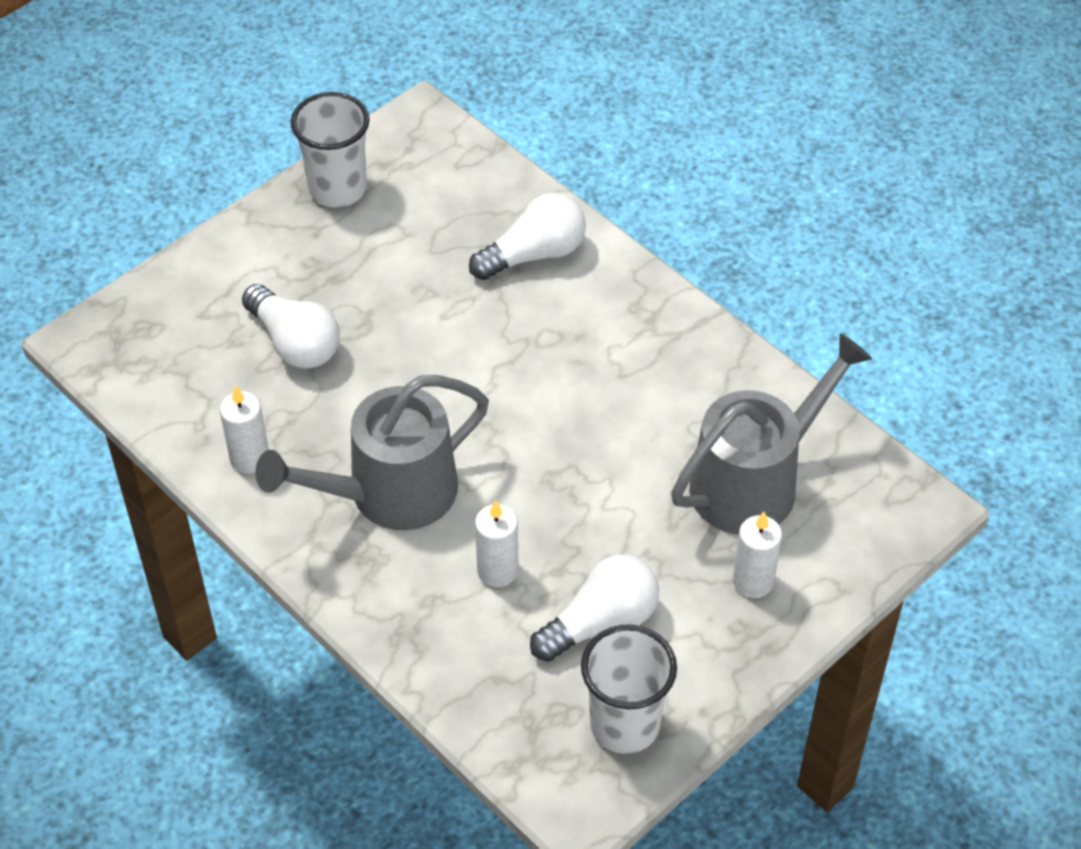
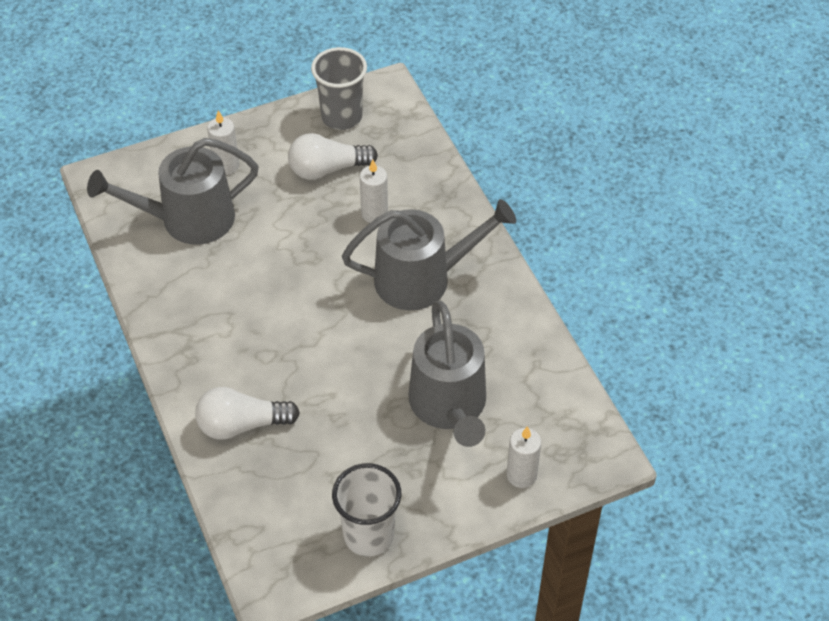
camera: 160 degrees left, 0 degrees up
white candle [220,386,269,474] -> white candle moved to [507,426,541,488]
white light bulb [242,284,340,369] -> grey watering can [408,301,486,447]
white cup [581,624,677,754] -> grey cup [311,47,367,130]

